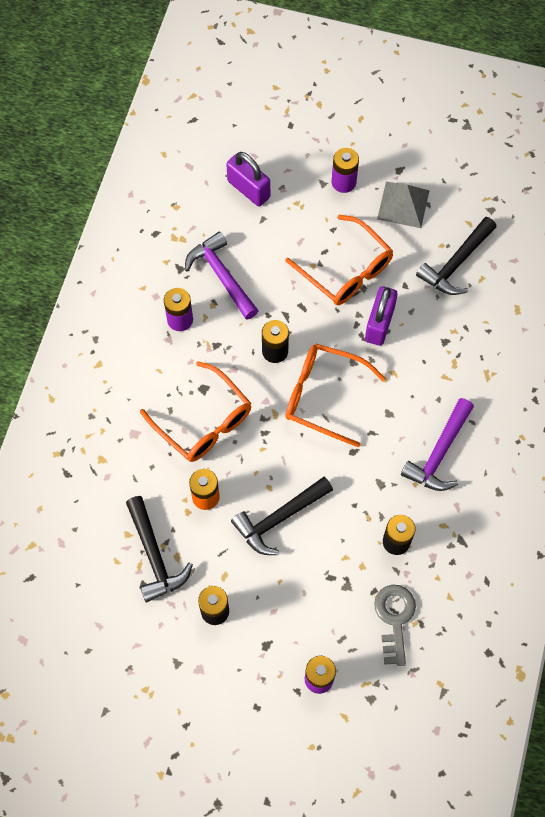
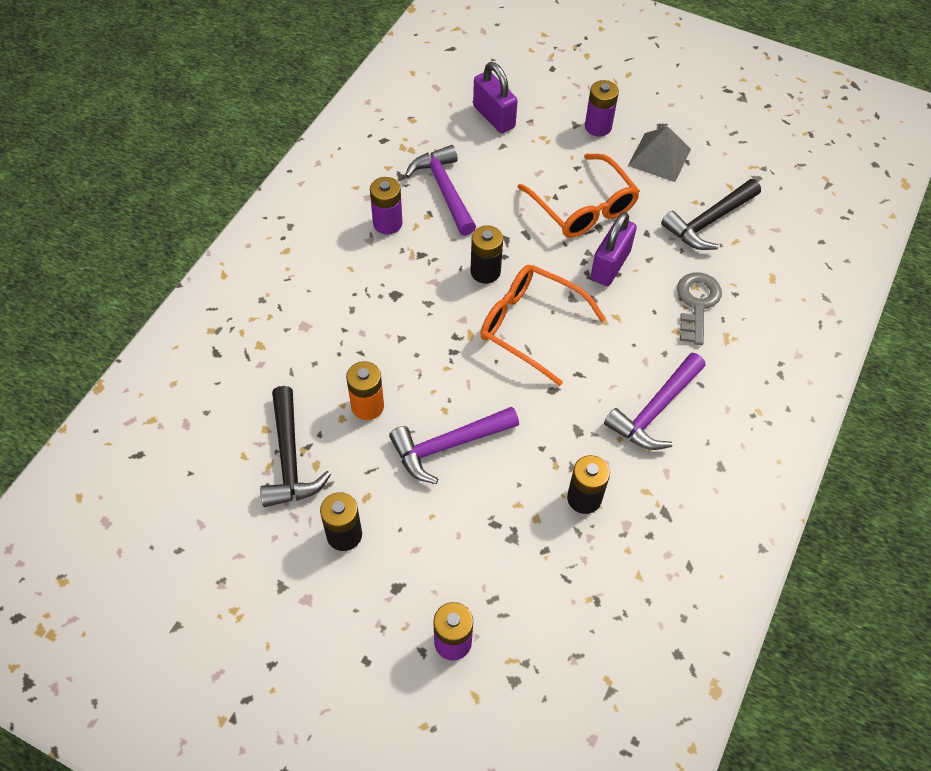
camera: 10 degrees right, 10 degrees down
orange glasses [140,361,251,462] -> none
black hammer [231,477,333,555] -> purple hammer [389,407,519,484]
grey key [374,585,416,666] -> grey key moved to [677,272,722,345]

